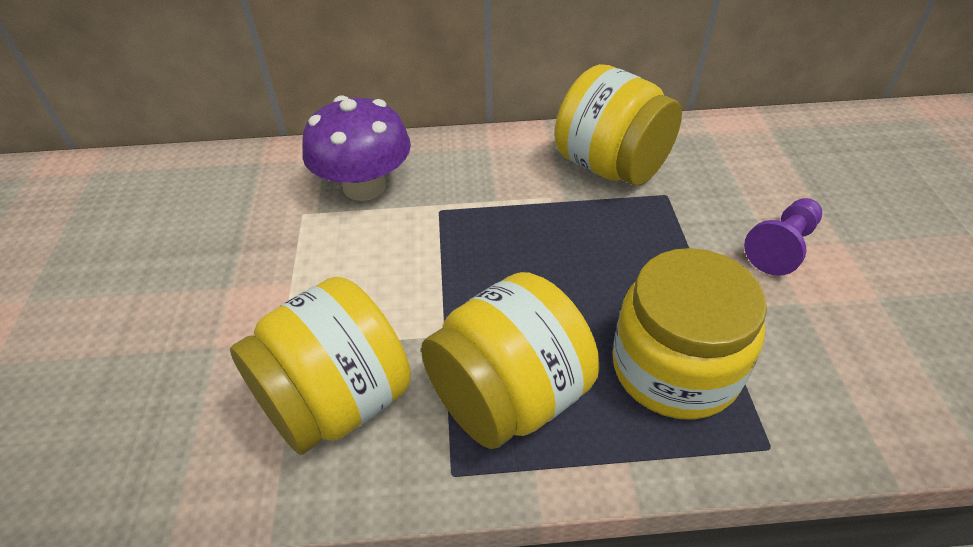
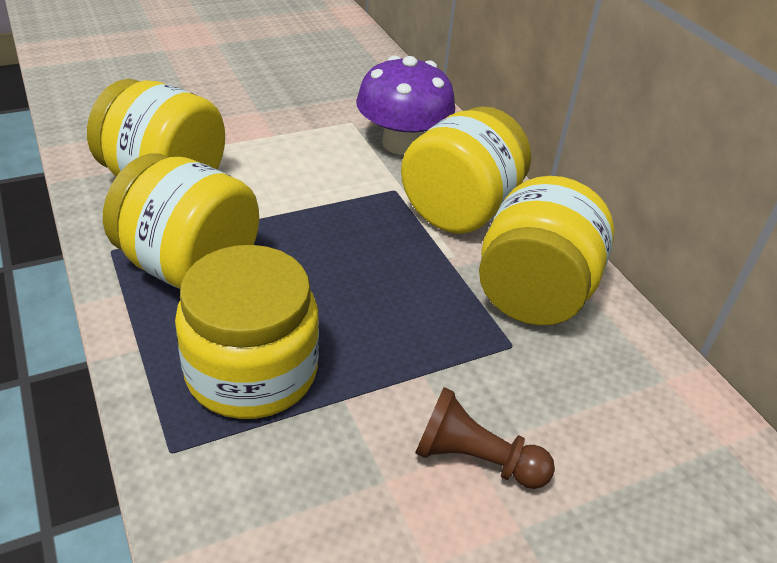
camera: 65 degrees right, 5 degrees down
purple pawn [744,198,822,276] -> brown pawn [415,387,555,489]
none -> yellow jar [401,106,531,234]

